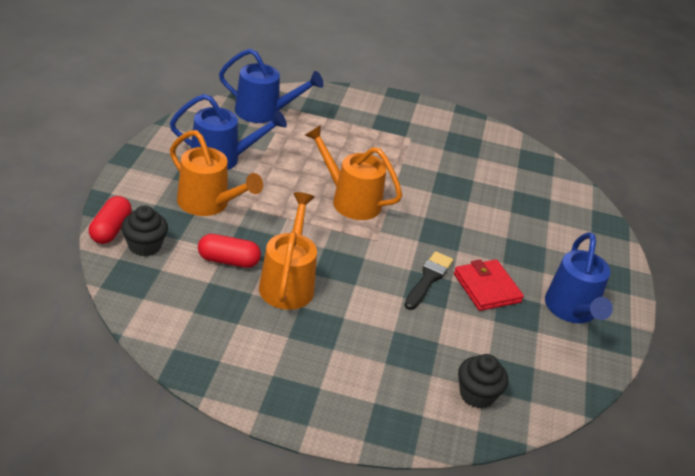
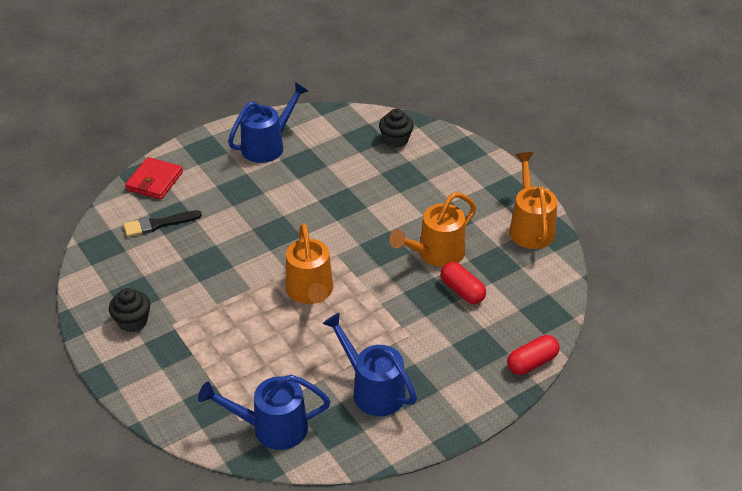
camera: 130 degrees left, 5 degrees up
black cupcake [121,205,168,257] -> black cupcake moved to [109,288,150,332]
orange watering can [170,130,263,216] -> orange watering can moved to [509,152,557,249]
blue watering can [219,49,324,123] -> blue watering can turned 60 degrees counterclockwise [198,375,331,450]
black brush [404,251,453,310] -> black brush moved to [124,210,202,237]
red wallet [454,259,524,311] -> red wallet moved to [125,157,183,200]

